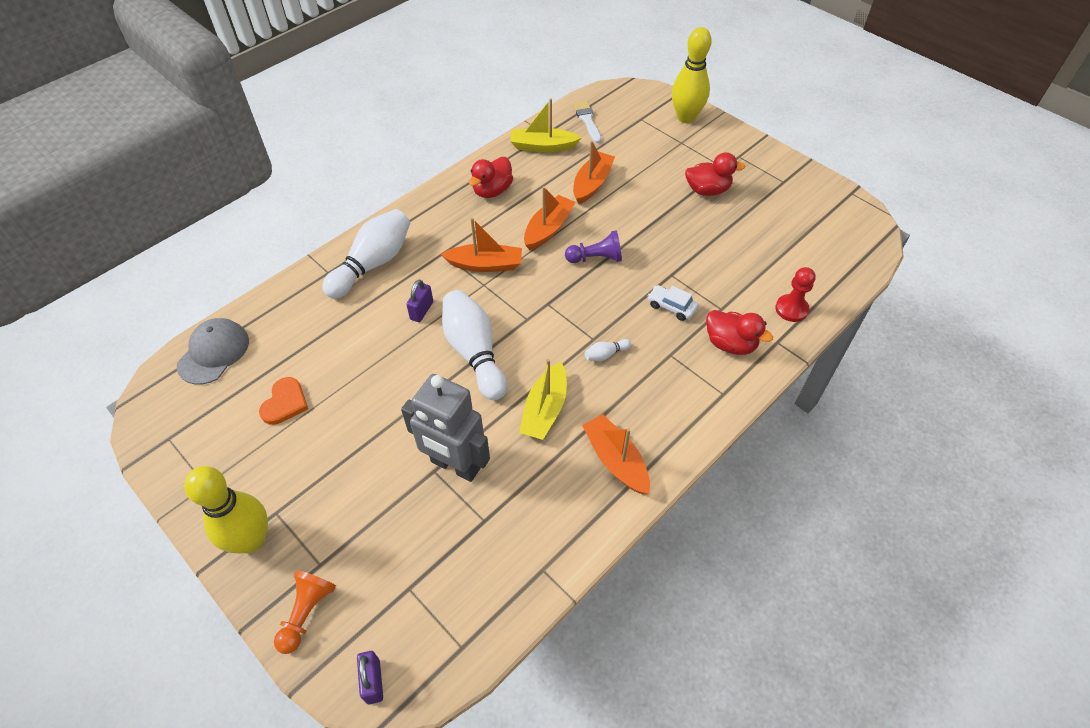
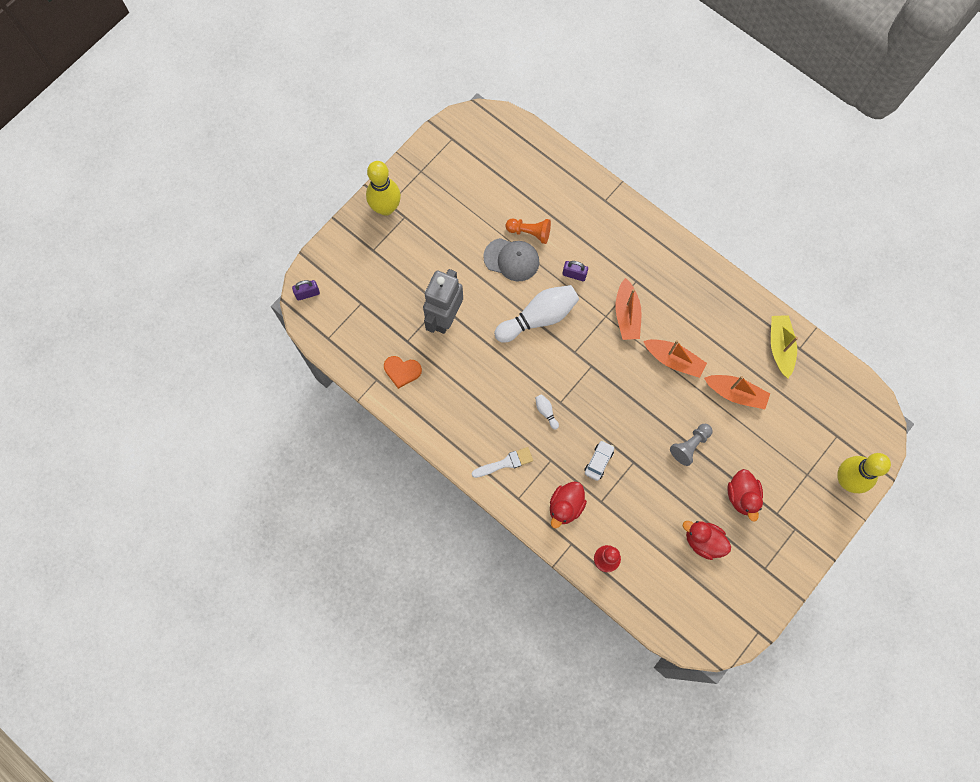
camera: 85 degrees right, 20 degrees up
grey cap [177,318,249,385] -> grey cap moved to [483,238,539,281]
orange heart [259,377,308,425] -> orange heart moved to [384,356,422,389]
orange pawn [274,570,336,654] -> orange pawn moved to [505,219,551,244]
white bowling pin [322,209,410,299] -> none
red duck [469,157,513,198] -> red duck moved to [683,521,731,560]
yellow boat [519,359,567,440] -> none
purple pawn [565,230,622,263] -> none
white brush [573,101,601,143] -> white brush moved to [471,447,533,478]
orange boat [582,414,650,494] -> none
none -> grey pawn [670,424,712,466]

